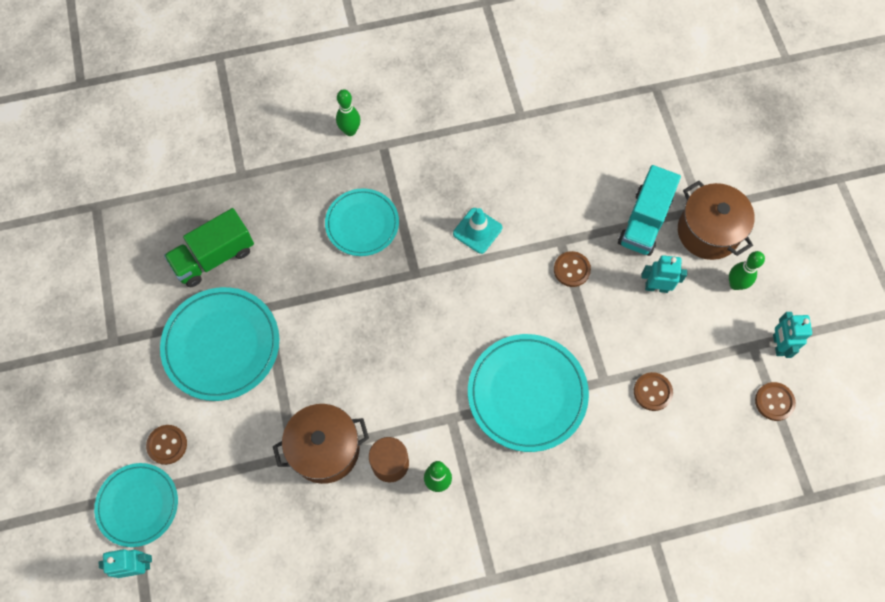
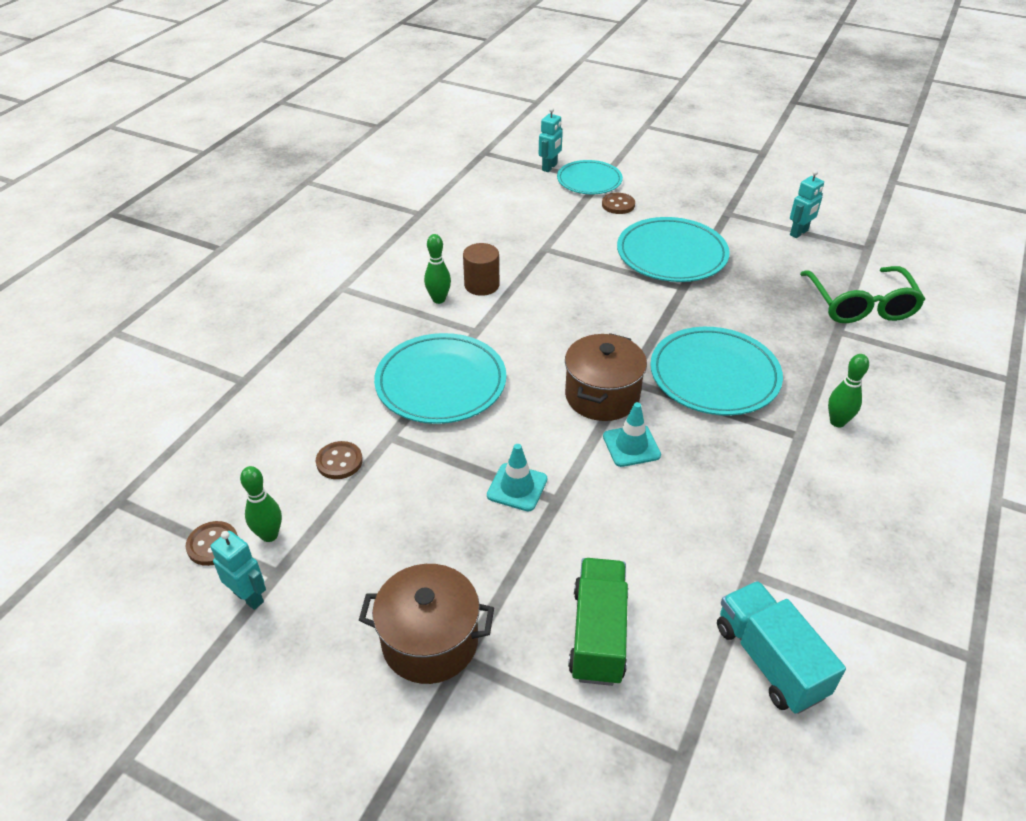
camera: 130 degrees right, 25 degrees down
green truck [164,208,254,287] -> green truck moved to [568,558,628,686]
brown pot [273,404,369,484] -> brown pot moved to [565,333,647,421]
turquoise plate [325,188,399,256] -> turquoise plate [650,327,783,416], size x1.52
brown button [554,251,591,287] -> turquoise traffic cone [487,444,547,512]
turquoise truck [618,165,681,256] -> turquoise truck moved to [717,581,846,714]
turquoise robot [641,255,687,293] -> turquoise robot moved to [790,170,824,238]
green bowling pin [729,251,765,290] -> green bowling pin moved to [240,466,282,542]
none -> green glasses [800,266,925,323]

